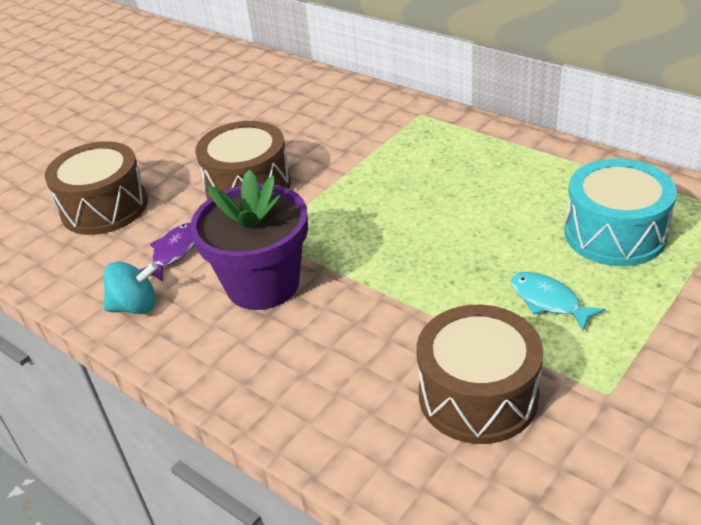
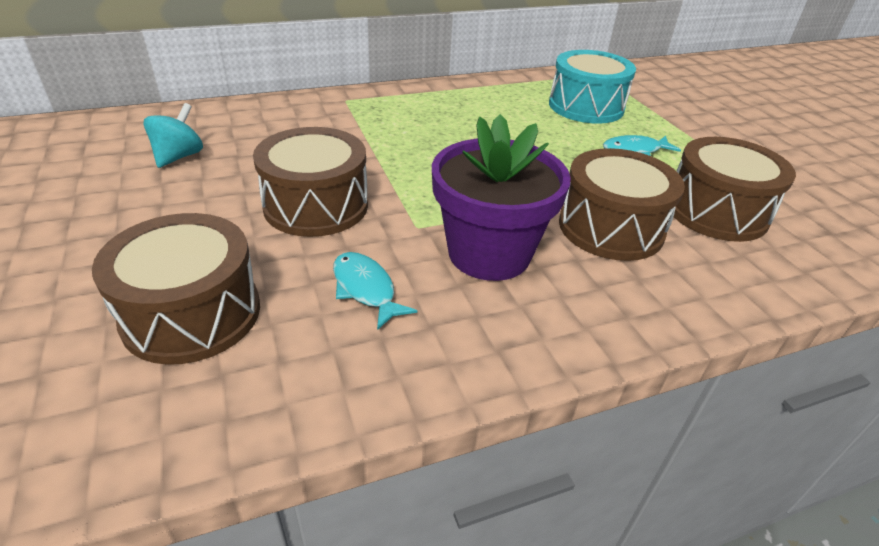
camera: 65 degrees left, 0 degrees up
turquoise spinning top [103,262,158,314] -> turquoise spinning top moved to [143,103,203,168]
purple fish [140,223,195,282] -> turquoise fish [333,252,417,330]
none -> brown drum [559,148,685,261]

